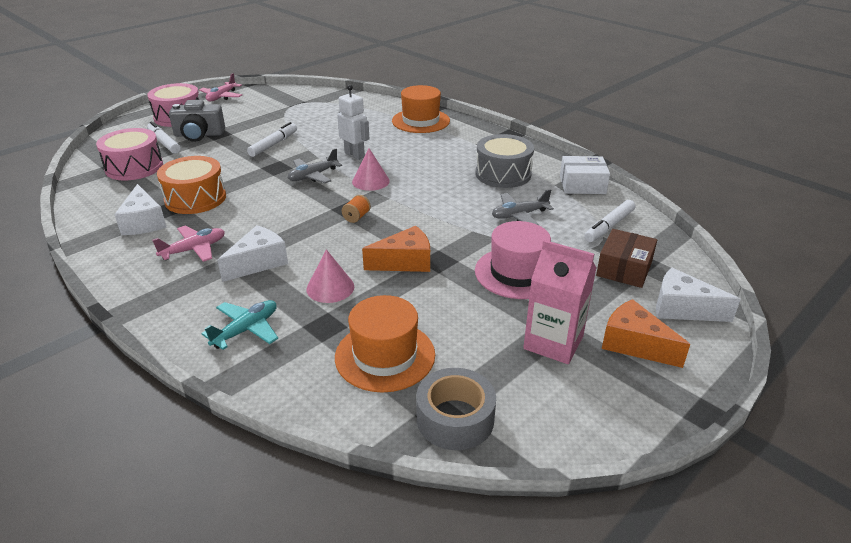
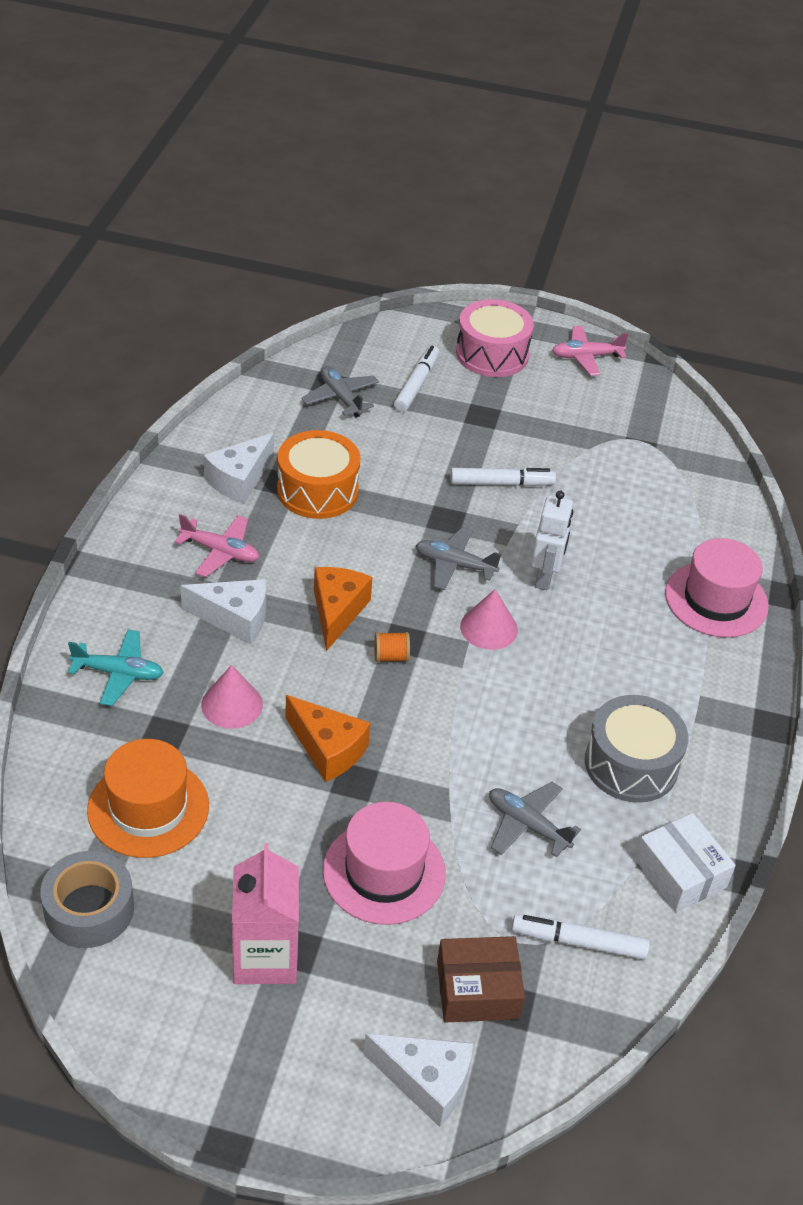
camera: 55 degrees right, 10 degrees up
pink drum [96,128,163,181] -> grey plane [301,366,379,418]
grey camera [169,100,225,142] -> none
orange hat [392,85,450,133] -> pink hat [665,538,769,638]
orange cheese [602,299,690,368] -> orange cheese moved to [314,567,372,651]
white cheese [656,268,741,322] -> white cheese turned 120 degrees clockwise [364,1034,473,1127]

